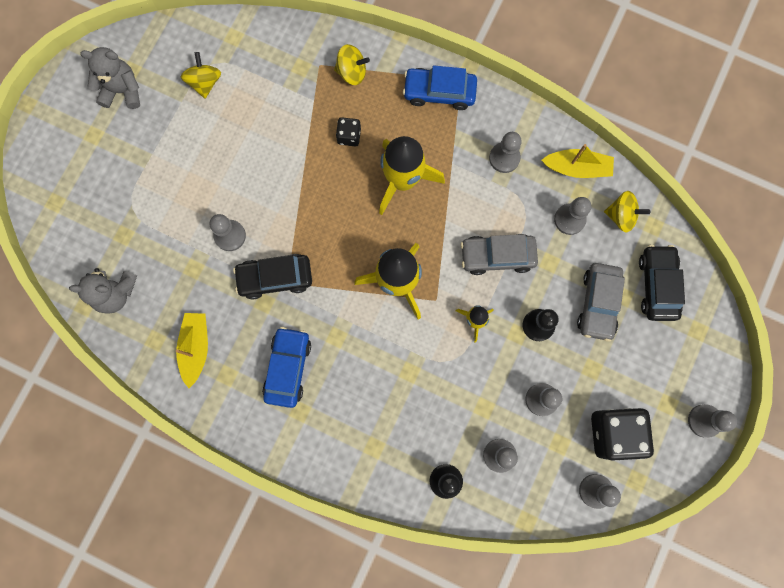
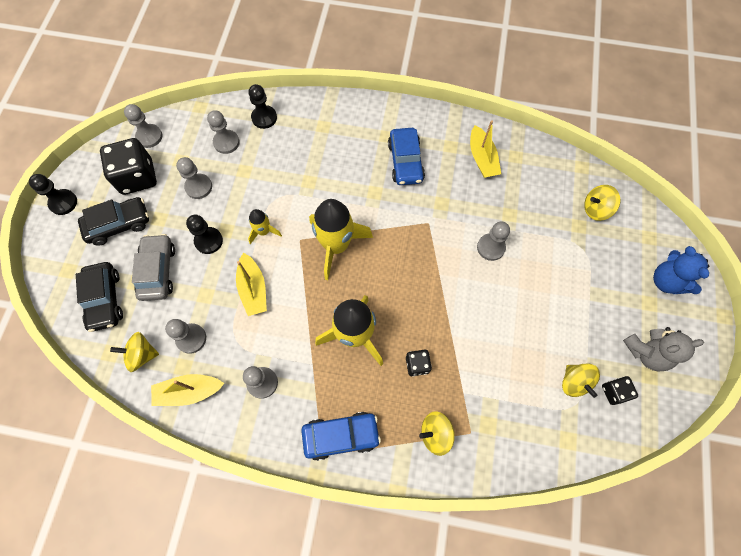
camera: 165 degrees right, 10 degrees down
grey teddy bear [69,268,137,314] -> none
black car [233,254,312,299] -> black car moved to [78,197,149,246]
grey car [461,234,538,275] -> yellow boat [236,253,267,316]
grey pawn [688,404,737,438] -> black pawn [29,174,77,215]
none -> yellow spinning top [584,185,620,221]
none -> black dice [602,376,638,405]
none -> blue teddy bear [653,246,709,294]

